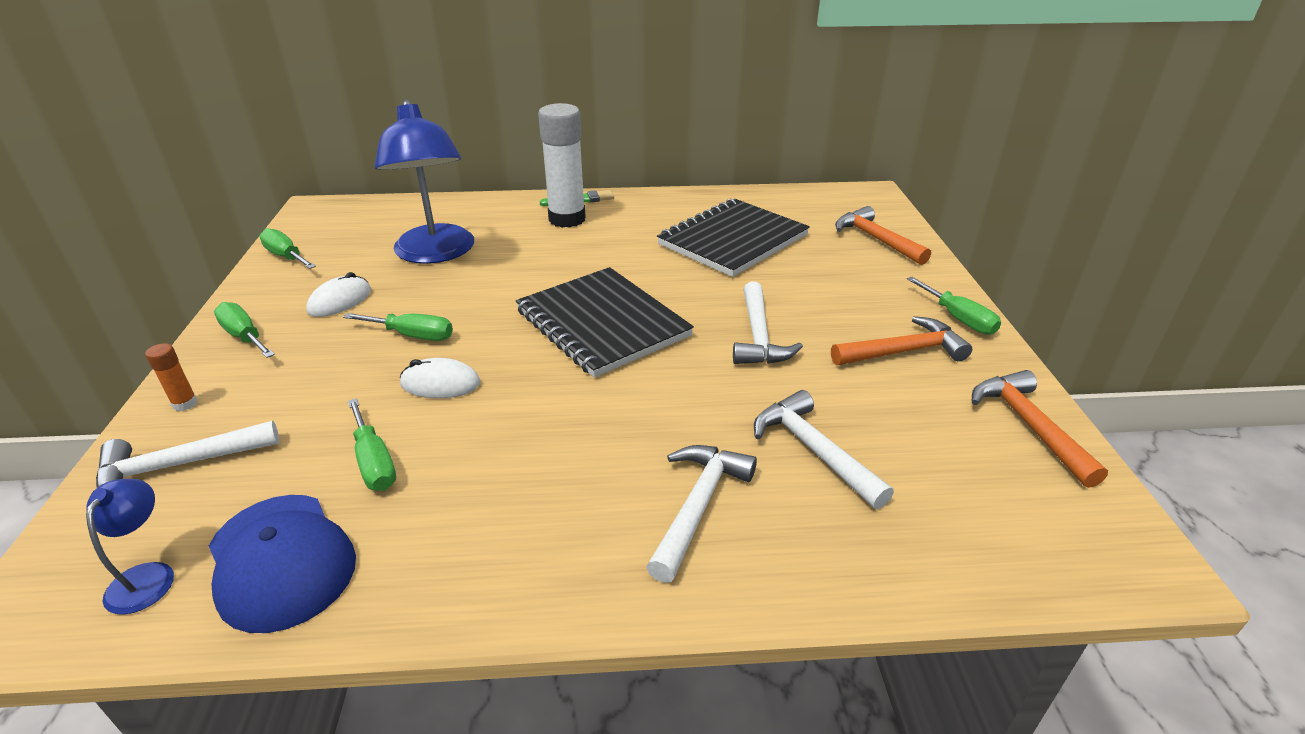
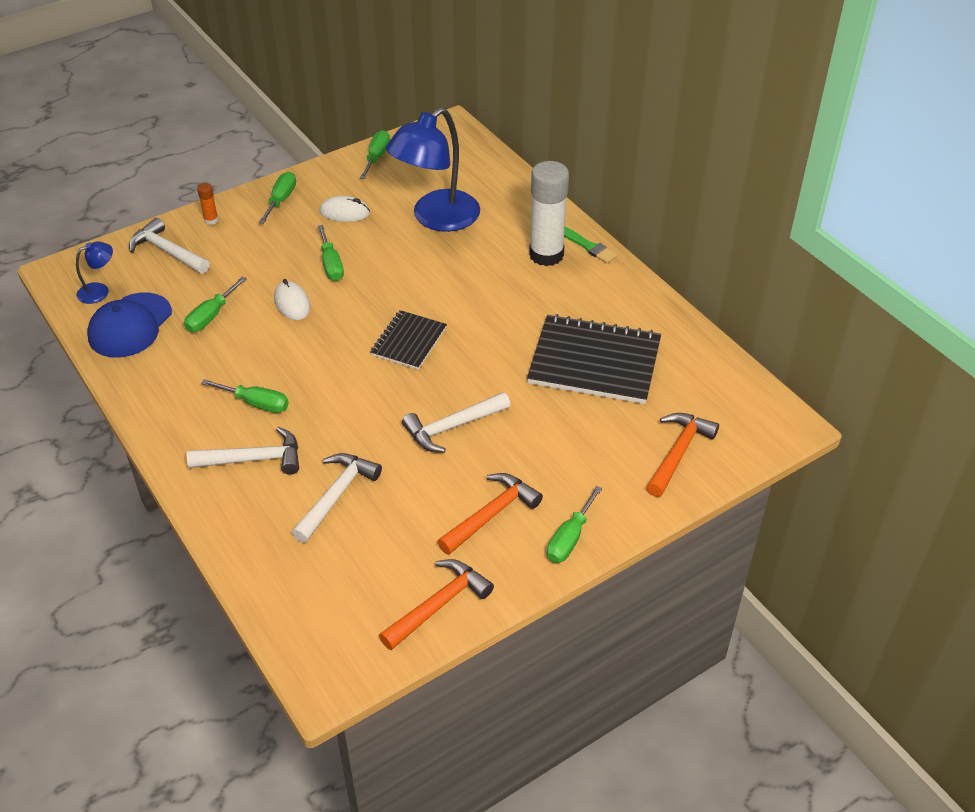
camera: 60 degrees right, 10 degrees up
black notebook [516,267,694,377] -> black notebook [370,310,447,370], size x0.57
orange hammer [831,316,972,365] -> orange hammer turned 90 degrees counterclockwise [437,473,543,555]
none -> green screwdriver [201,379,289,413]

